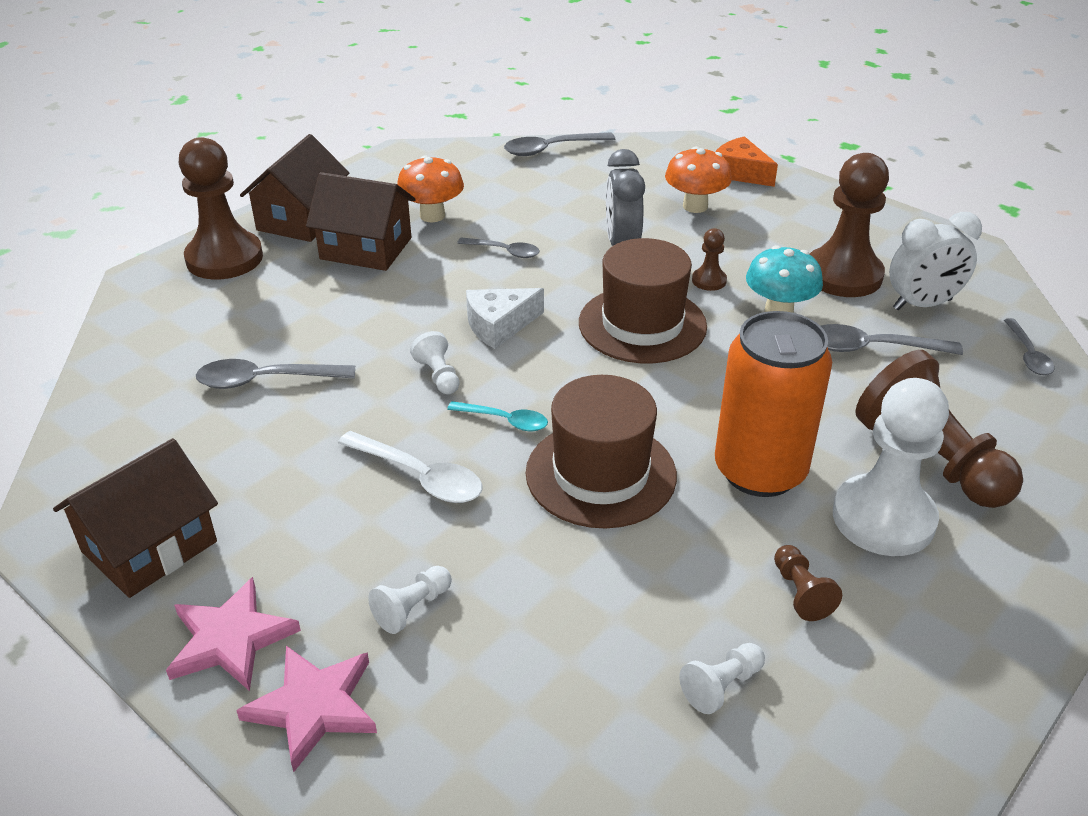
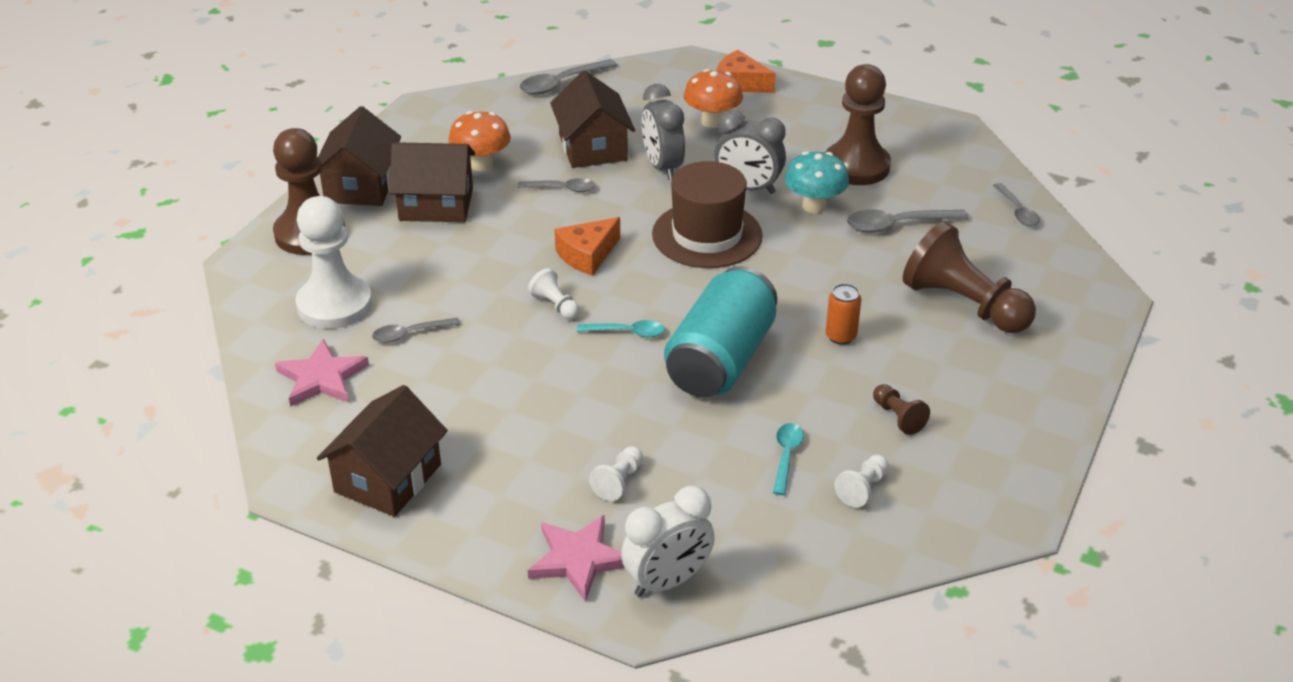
camera: 15 degrees left, 0 degrees up
pink star [166,577,301,691] -> pink star moved to [275,339,369,407]
grey spoon [196,359,355,389] -> grey spoon [372,318,460,343], size x0.65
white spoon [338,431,482,503] -> none
white cheese [466,288,544,349] -> orange cheese [555,217,620,276]
brown hat [526,375,677,529] -> turquoise can [664,266,777,397]
brown pawn [692,228,727,291] -> grey clock [714,110,786,194]
orange can [715,311,832,497] -> orange can [826,284,861,345], size x0.43
white pawn [833,378,949,556] -> white pawn moved to [295,196,372,329]
white clock [889,212,982,310] -> white clock moved to [621,486,715,597]
none -> brown house [550,71,635,168]
none -> turquoise spoon [773,423,804,495]

